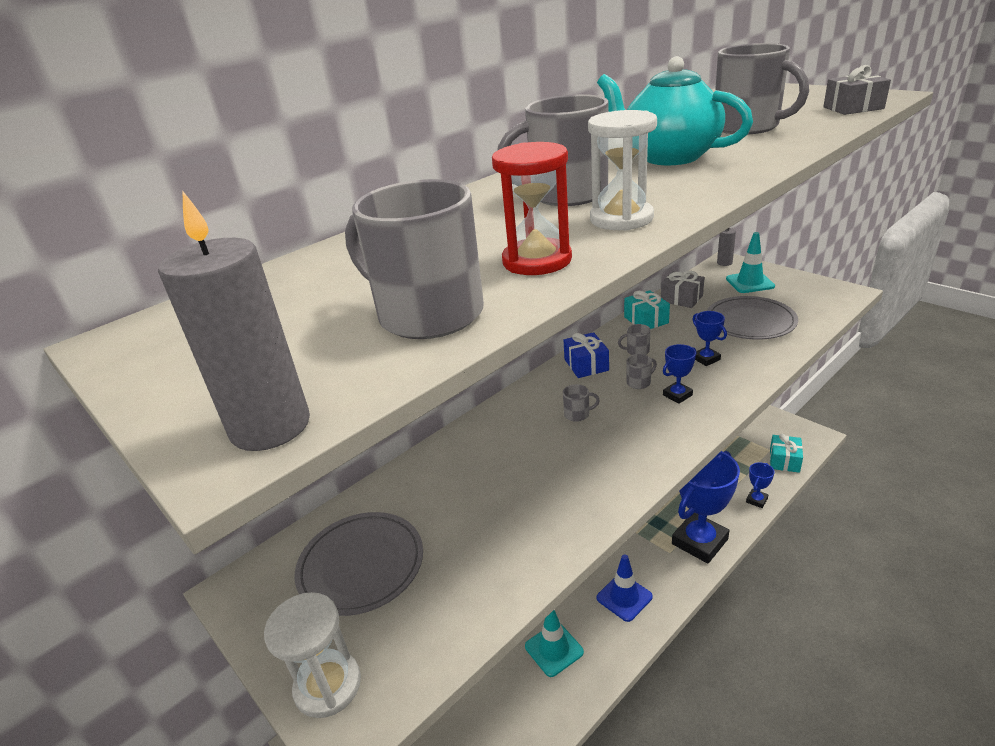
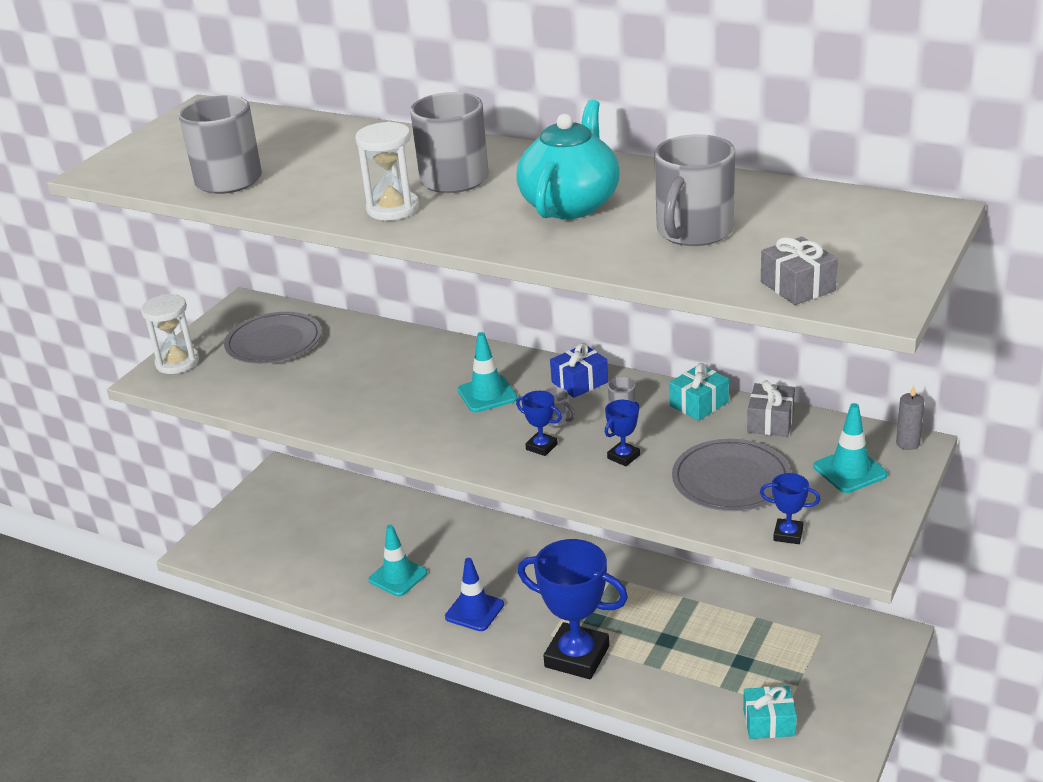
camera: 70 degrees right, 0 degrees up
grey candle [158,192,310,451] -> none
red hourglass [492,142,572,275] -> none
grey mug [563,384,600,422] -> turquoise traffic cone [458,332,518,413]
blue trophy [746,462,775,508] -> blue trophy moved to [760,473,820,544]

